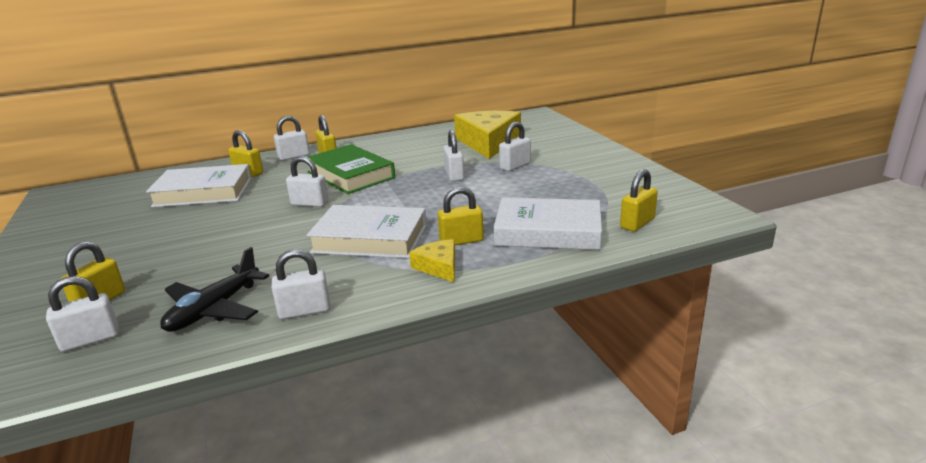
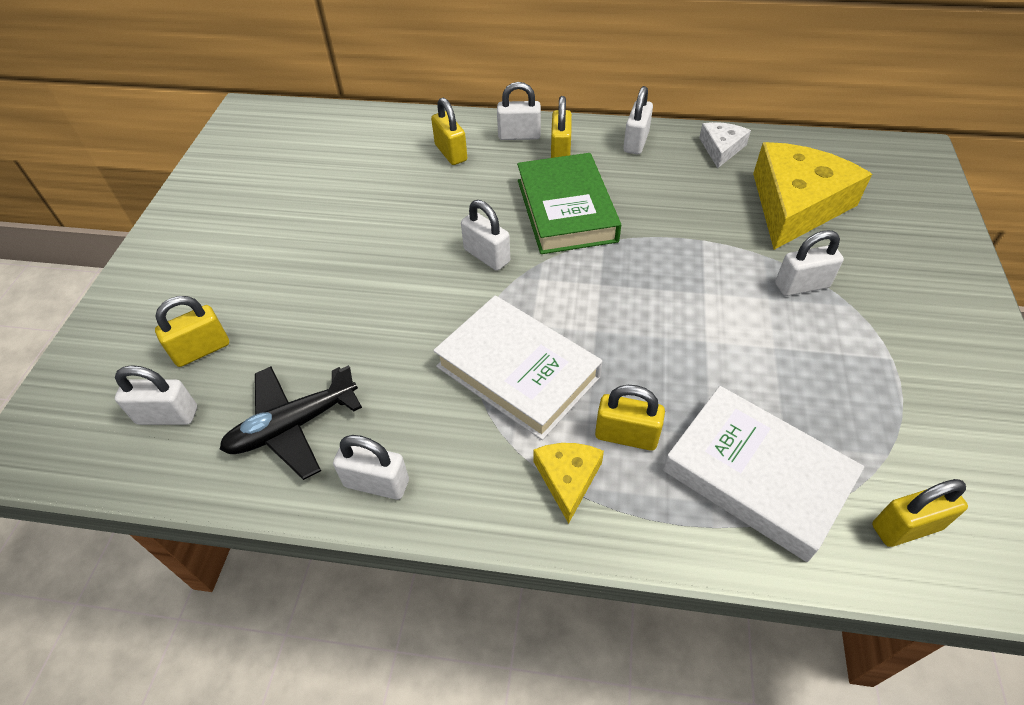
camera: 30 degrees right, 25 degrees up
white book [146,164,252,207] -> none
white padlock [443,130,464,181] -> white padlock moved to [623,86,653,154]
none -> white cheese [699,122,751,168]

